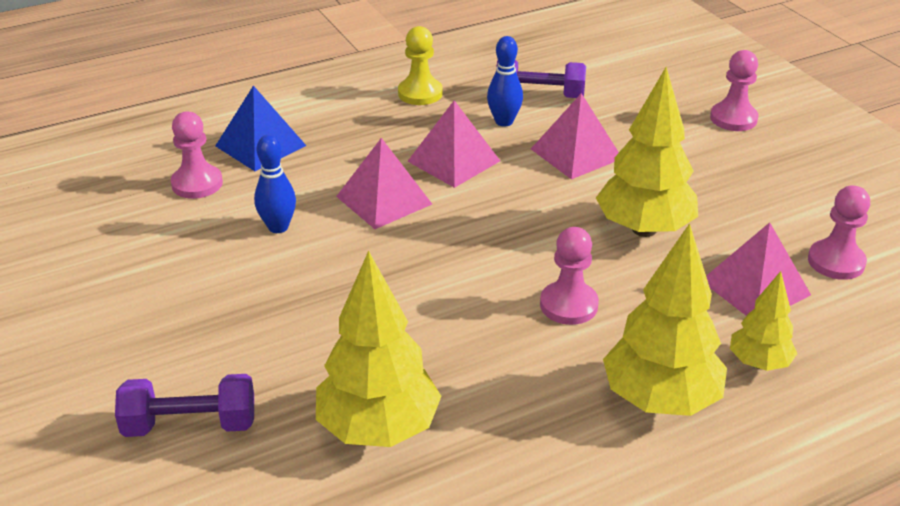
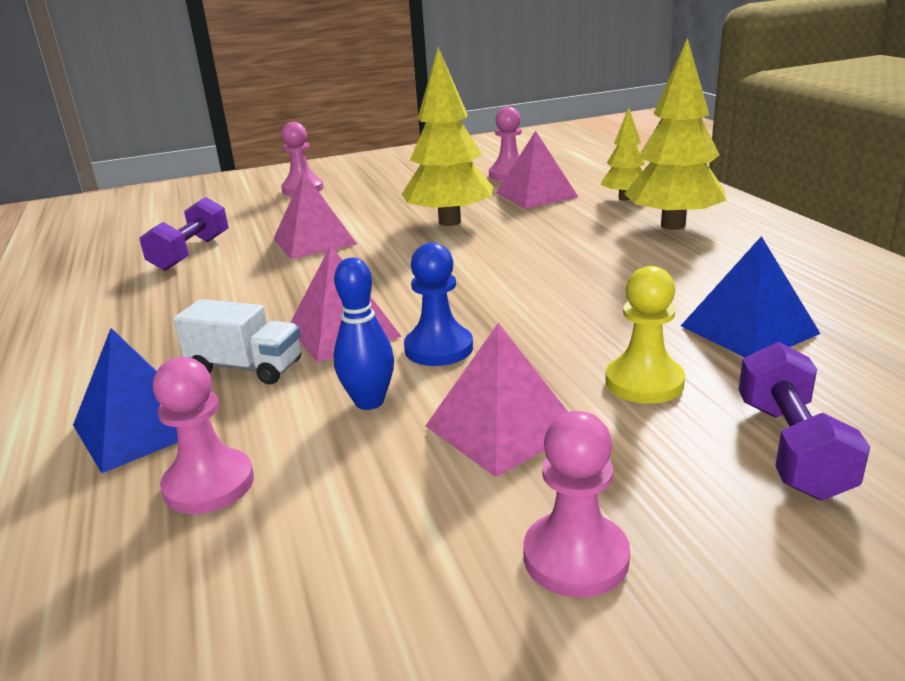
camera: 80 degrees left, 10 degrees down
yellow tree [316,251,442,447] -> blue pyramid [681,236,821,357]
yellow pawn [398,26,443,105] -> yellow pawn moved to [606,266,685,404]
pink pyramid [407,100,500,188] -> pink pyramid moved to [425,323,568,477]
blue bowling pin [487,36,523,127] -> none
pink pawn [540,227,599,325] -> pink pawn moved to [523,411,630,598]
none -> white truck [173,299,301,384]
none -> blue pawn [404,243,473,366]

